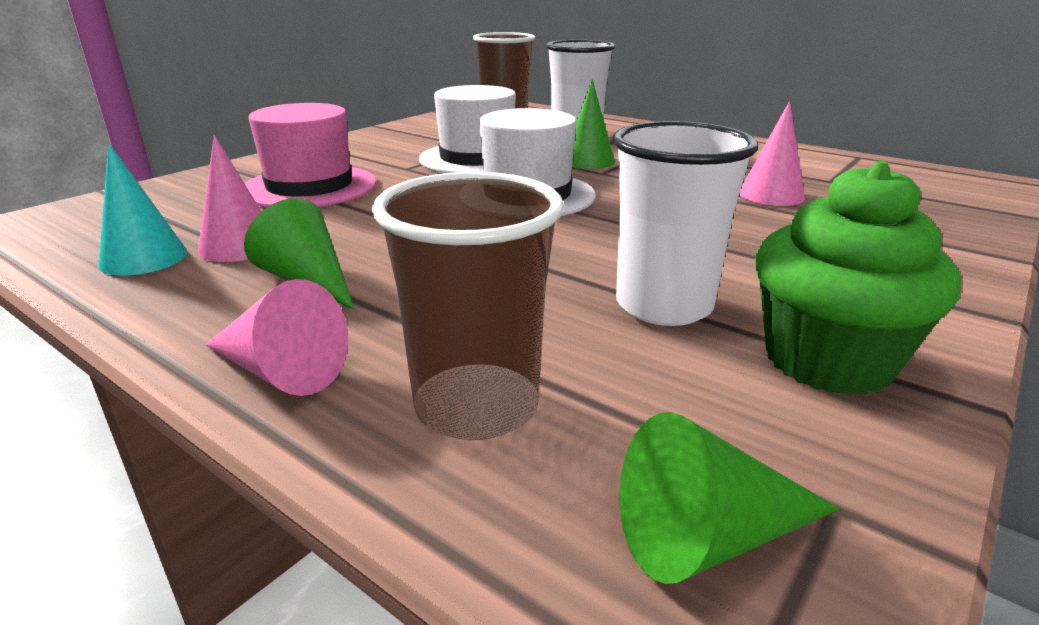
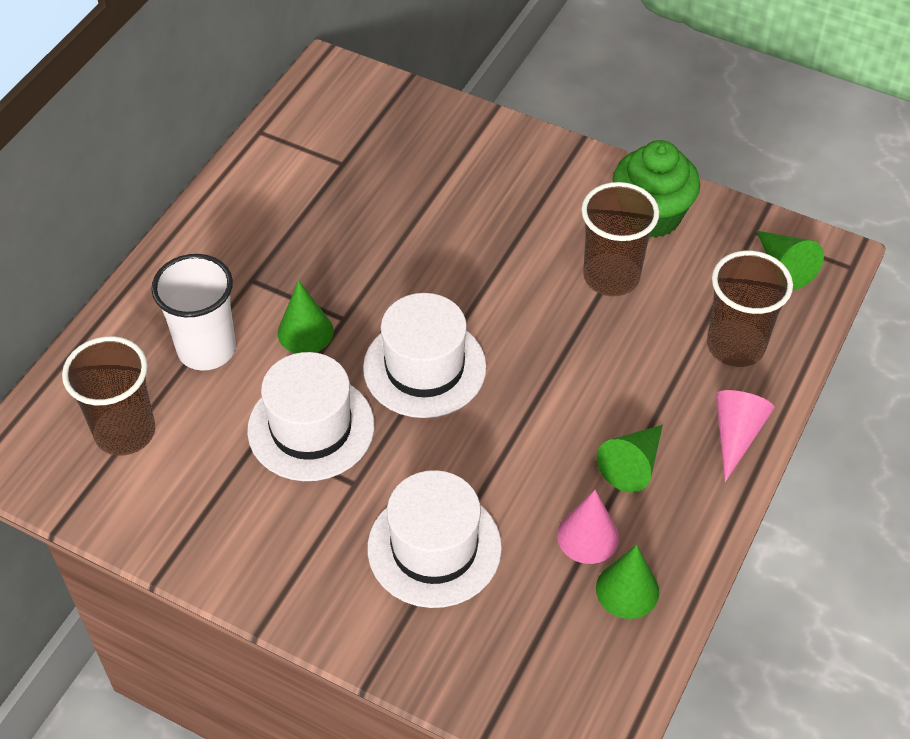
camera: 100 degrees left, 25 degrees up
turquoise cone [98,143,187,276] -> green cone [596,545,659,619]
pink hat [244,103,377,207] -> white hat [367,470,502,608]
white cup [613,121,758,326] -> brown cup [581,182,659,296]
pink cone [739,101,805,206] -> none

